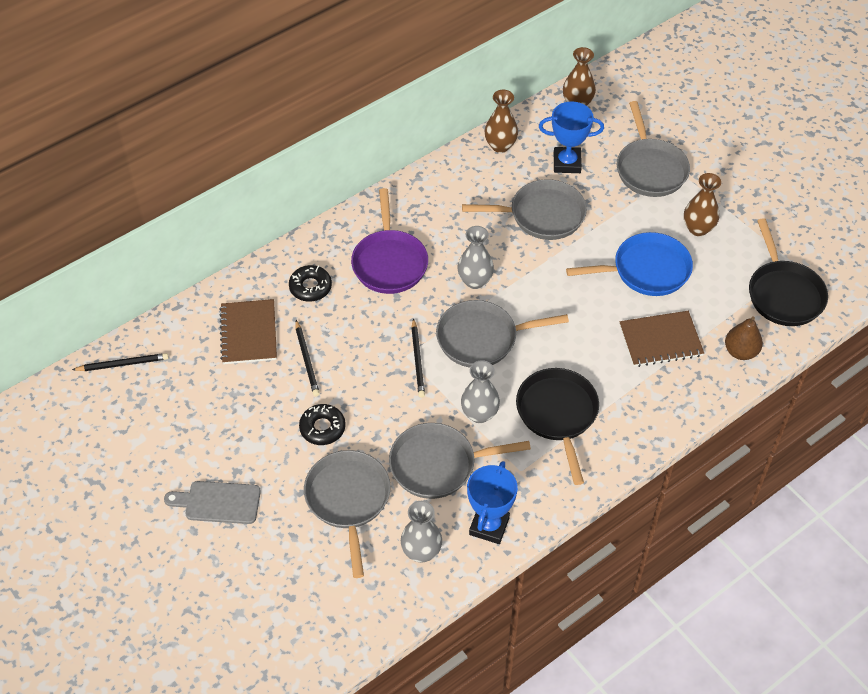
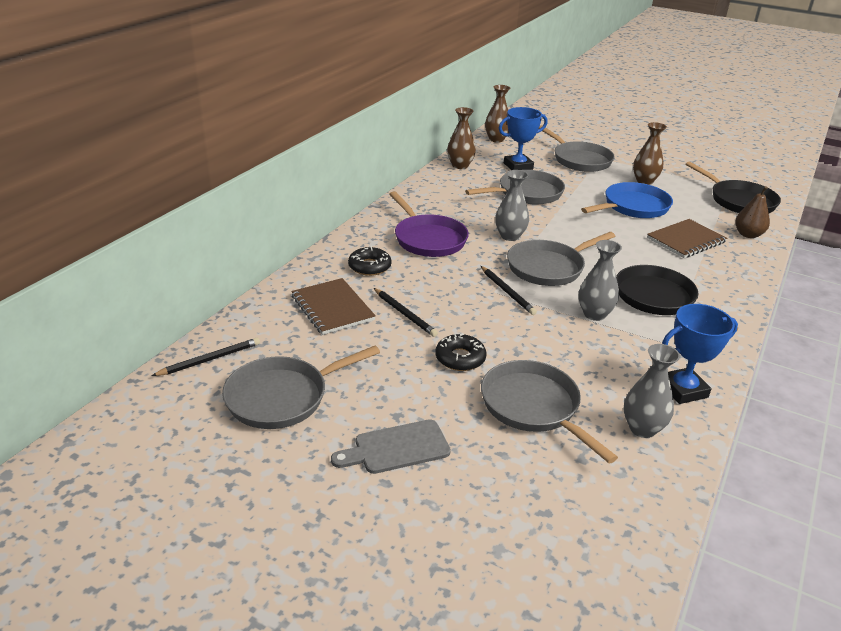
camera: 25 degrees left, 20 degrees down
grey pan [389,423,531,499] -> grey pan moved to [222,346,380,429]
blue trophy [467,461,518,544] -> blue trophy turned 75 degrees clockwise [662,304,738,404]

